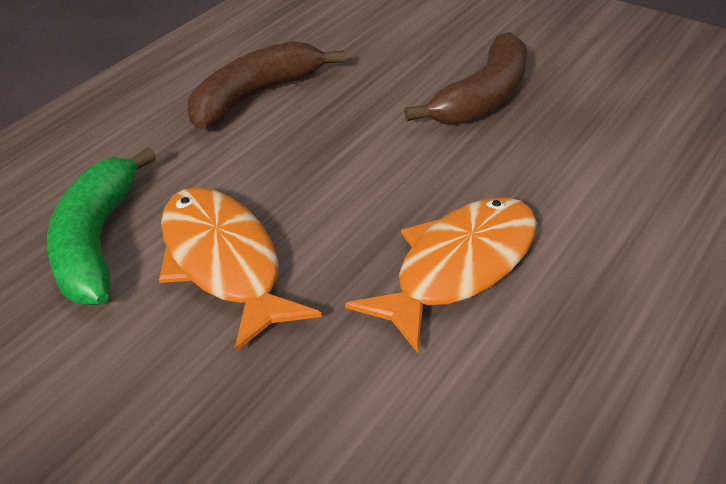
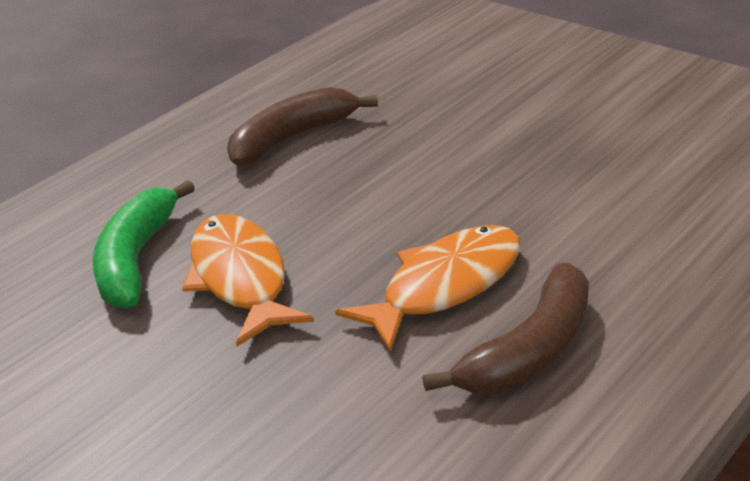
camera: 10 degrees right, 5 degrees down
brown banana [404,32,527,124] -> brown banana moved to [422,262,589,394]

